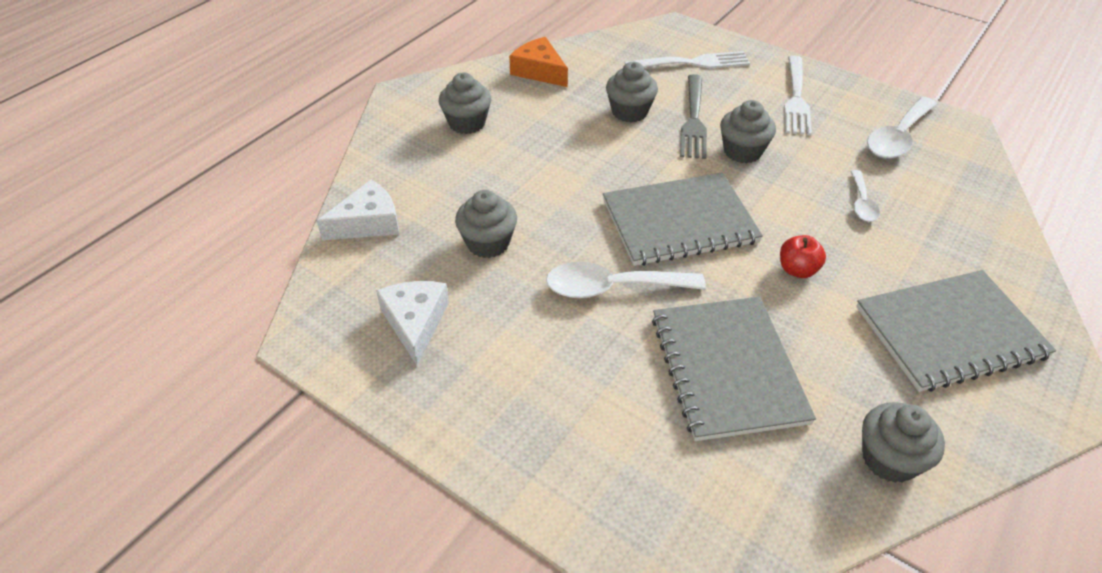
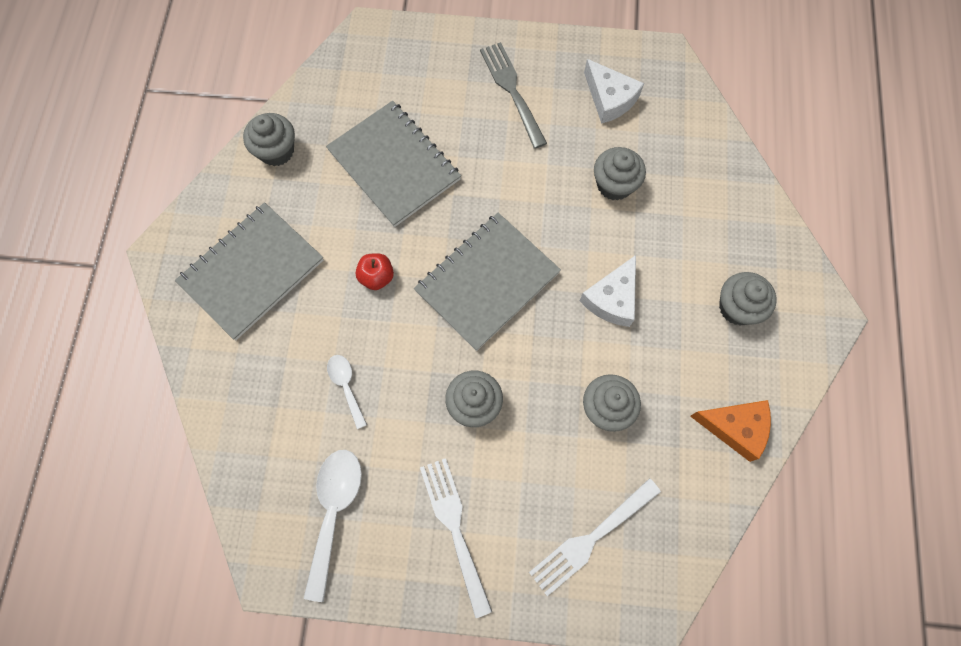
camera: 150 degrees right, 25 degrees up
white cheese [317,180,399,240] -> white cheese moved to [580,255,636,327]
white spoon [546,262,706,298] -> none
grey fork [680,74,707,159] -> grey fork moved to [480,42,547,149]

